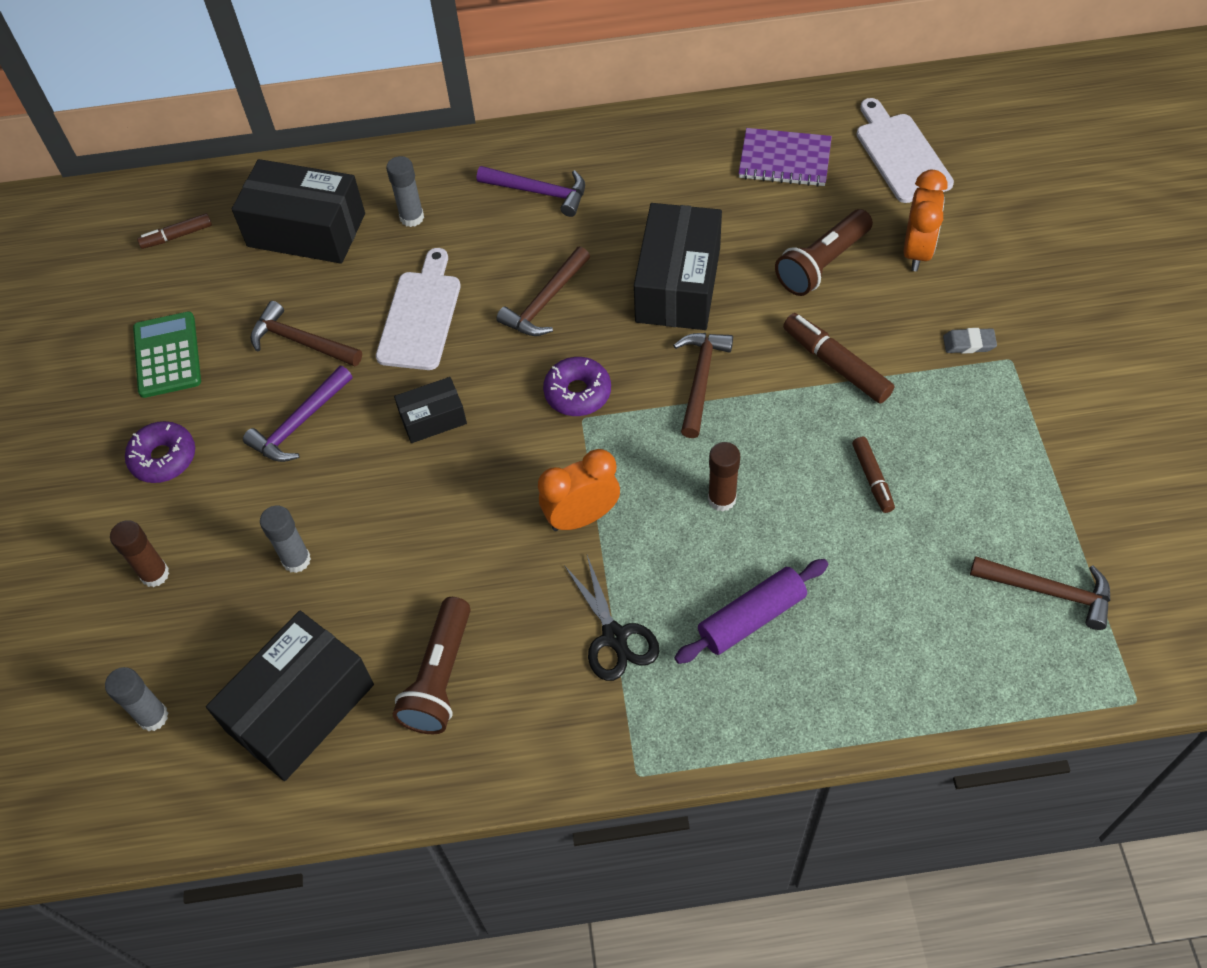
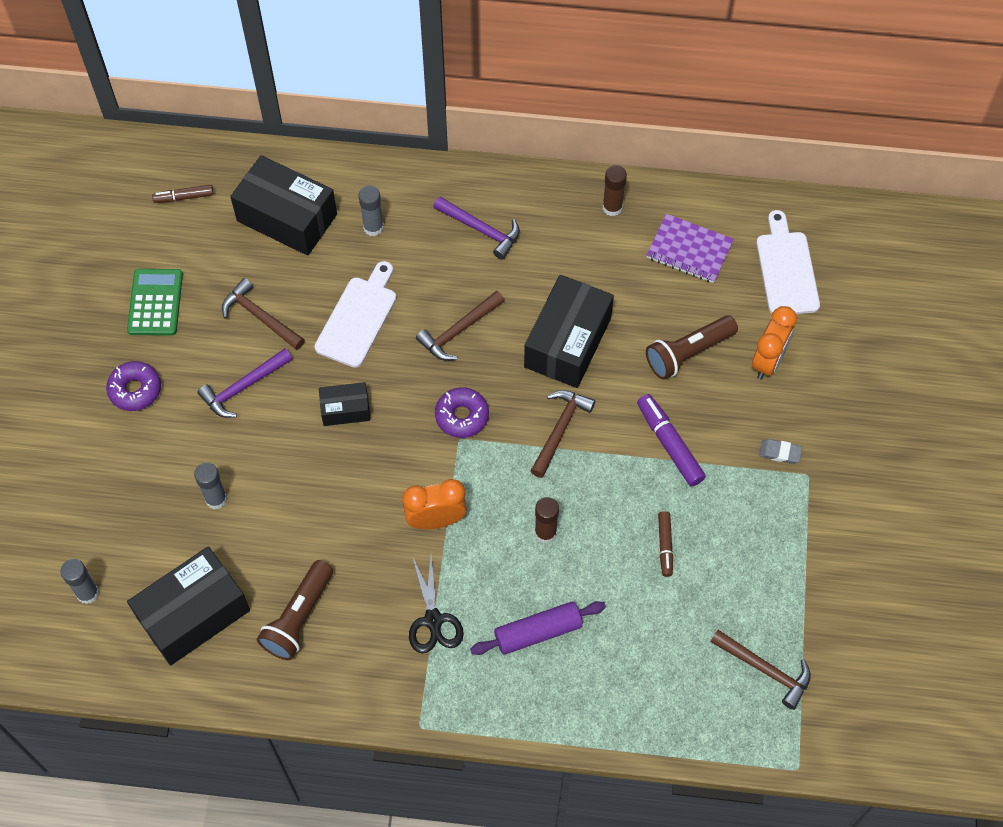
camera: 10 degrees right, 5 degrees up
brown glue stick [110,520,169,587] -> brown glue stick moved to [603,165,627,216]
brown marker [783,313,894,404] -> purple marker [637,394,706,487]

